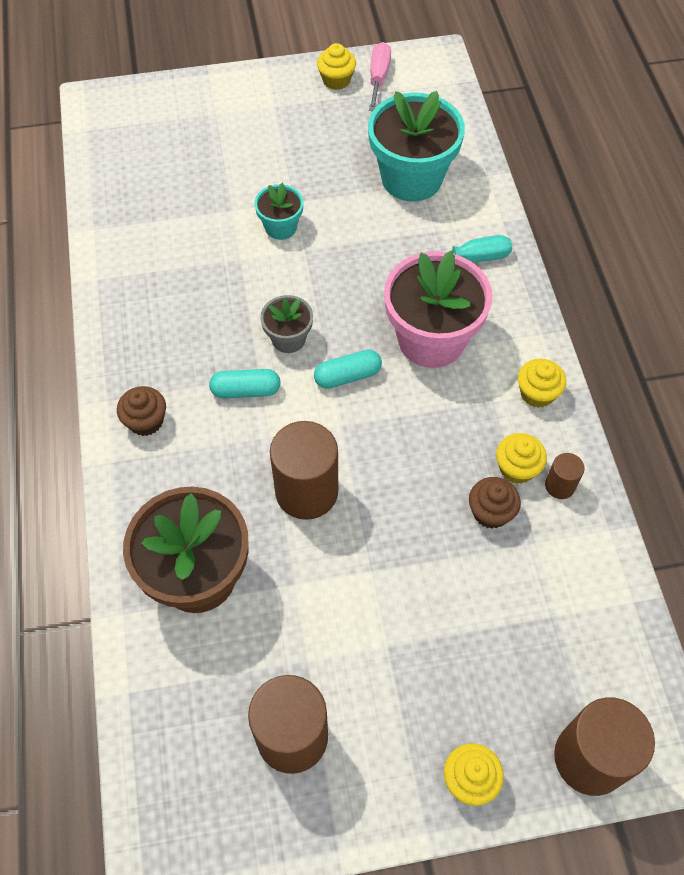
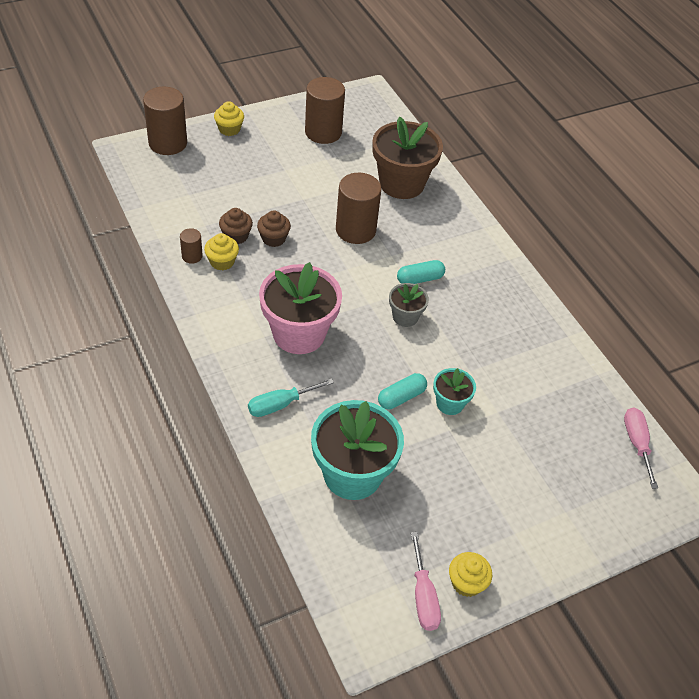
camera: 160 degrees right, 10 degrees down
brown cupcake [117,386,166,436] -> brown cupcake moved to [257,210,291,247]
turquoise capsule [314,350,382,389] -> turquoise capsule moved to [378,373,427,409]
yellow cupcake [518,359,566,408] -> none
none -> pink screwdriver [624,407,658,489]

